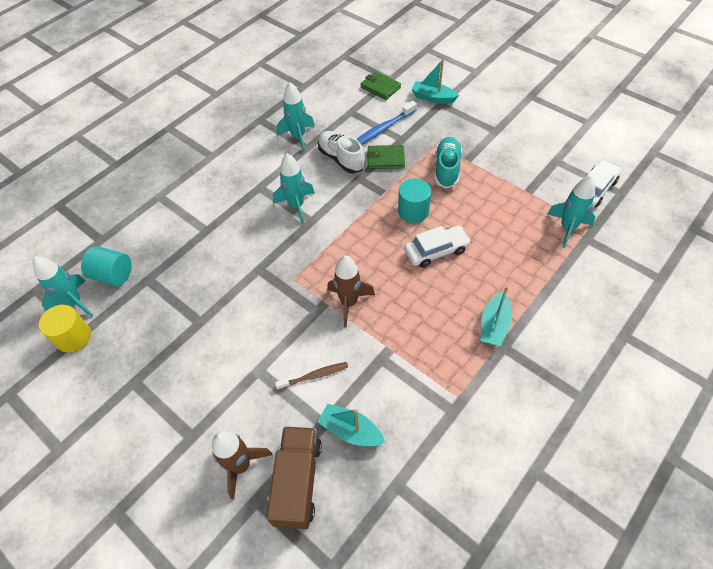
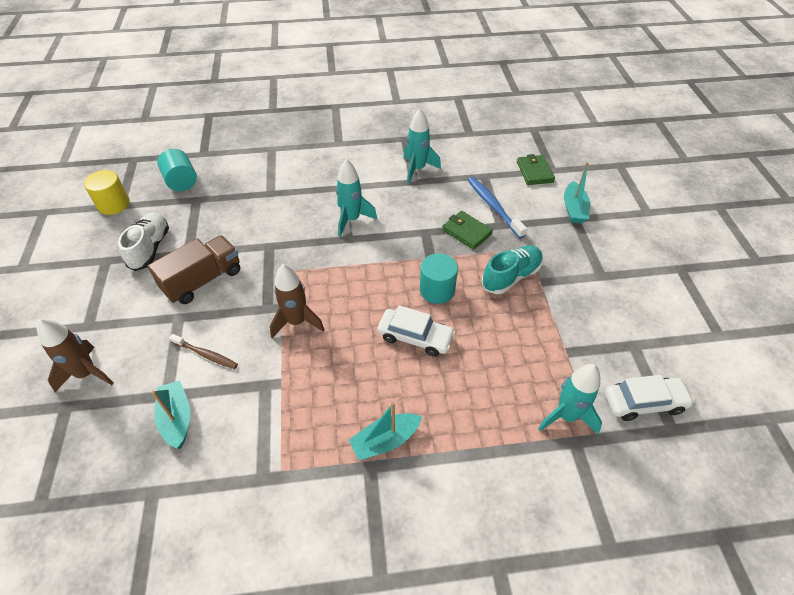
camera: 40 degrees right, 5 degrees down
turquoise rocket [33,257,93,317] -> none
brown truck [266,426,322,529] -> brown truck moved to [148,235,240,304]
white shoe [318,131,365,173] -> white shoe moved to [118,212,169,271]
blue toothbrush [356,101,417,145] -> blue toothbrush turned 60 degrees clockwise [468,177,527,238]
turquoise boat [411,59,459,104] -> turquoise boat turned 150 degrees counterclockwise [564,162,590,223]

